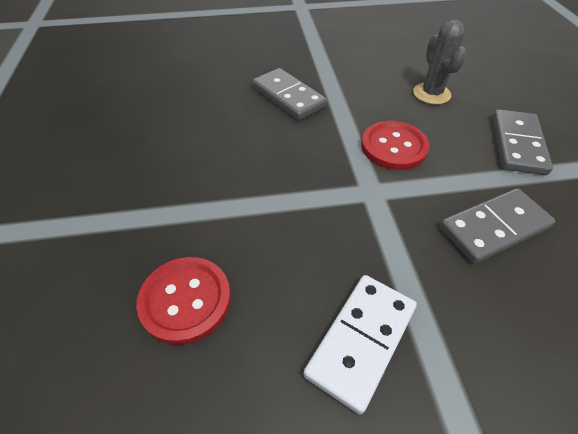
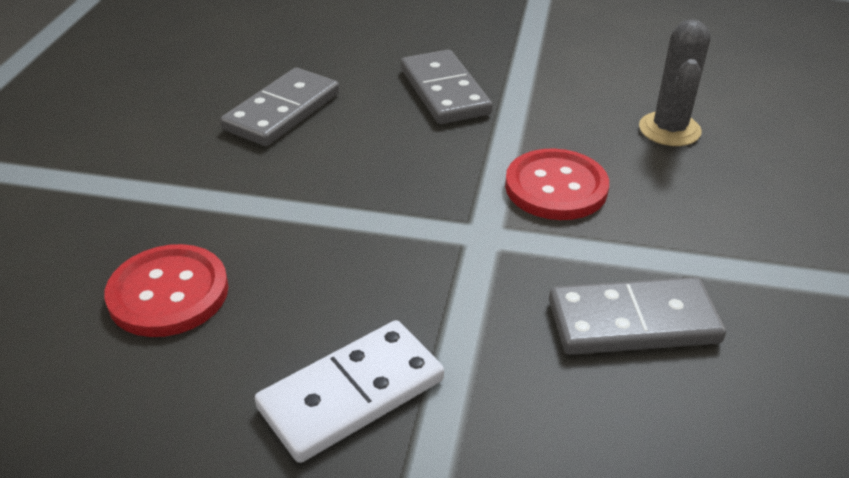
camera: 20 degrees right, 10 degrees down
grey domino [492,109,553,175] -> grey domino moved to [220,68,339,146]

